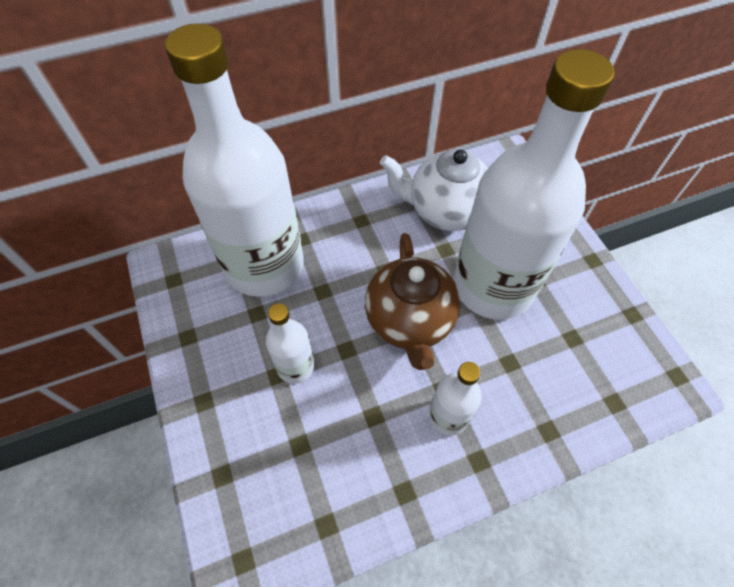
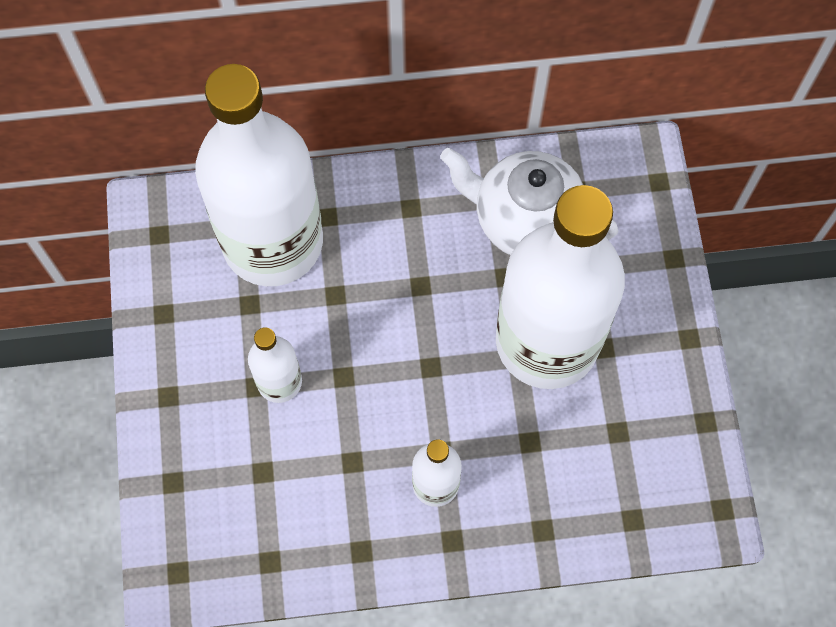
camera: 15 degrees right, 10 degrees up
brown teapot [365,233,461,370] -> none

